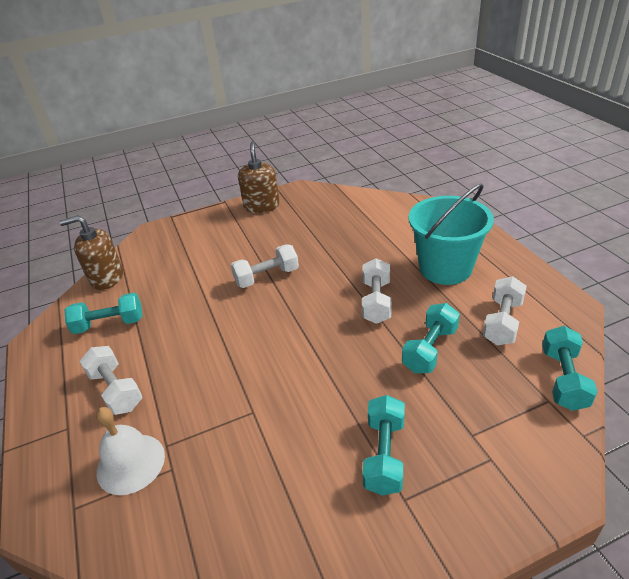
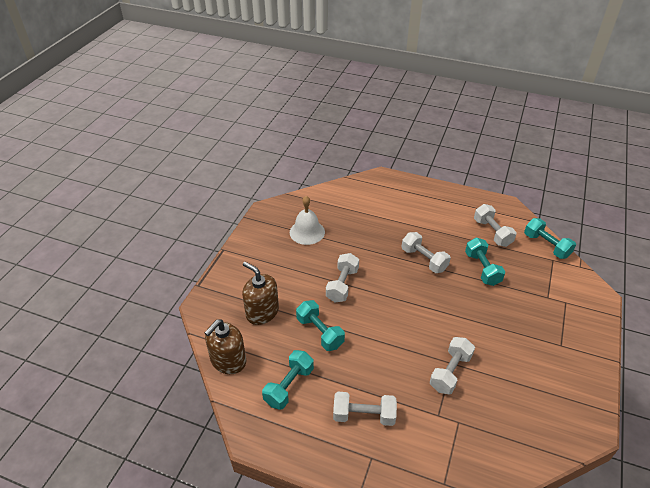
camera: 50 degrees left, 5 degrees up
white bell [96,407,165,495] -> white bell moved to [290,196,325,245]
brown soap dispenser [238,141,280,213] -> brown soap dispenser moved to [242,262,279,325]
turquoise dumbbell [362,395,405,496] -> turquoise dumbbell moved to [296,300,345,351]
turquoise bucket [409,183,494,285] -> none
none -> white dumbbell [430,337,475,394]

